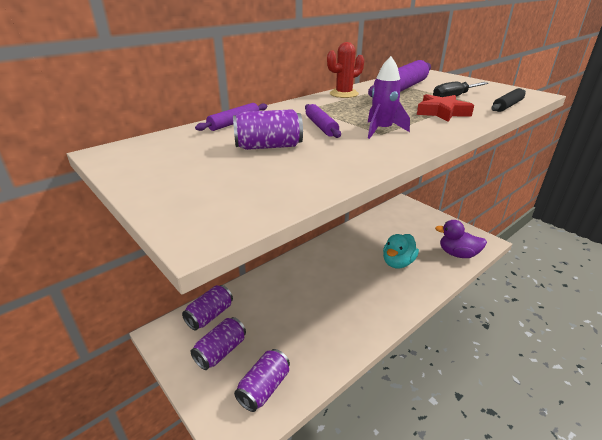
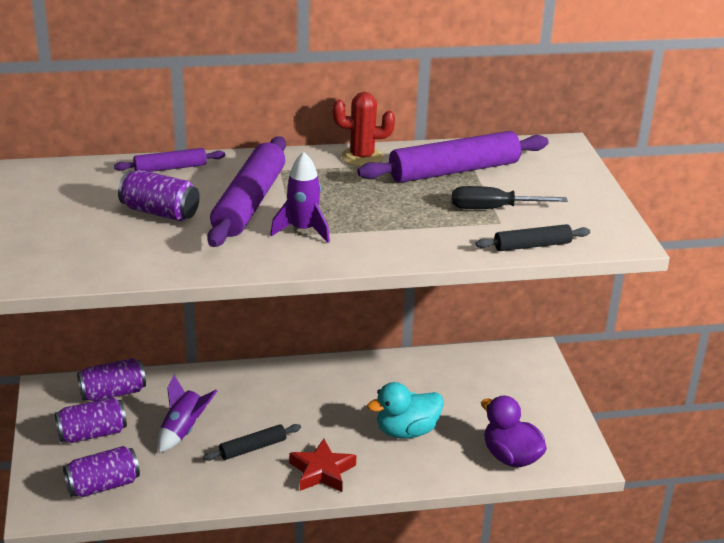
camera: 30 degrees right, 0 degrees up
purple rolling pin [305,104,341,138] -> purple rolling pin [207,136,286,247], size x1.90
red star [417,94,474,122] -> red star moved to [289,439,356,492]
none -> purple rocket [157,375,217,453]
none -> black rolling pin [203,424,301,461]

